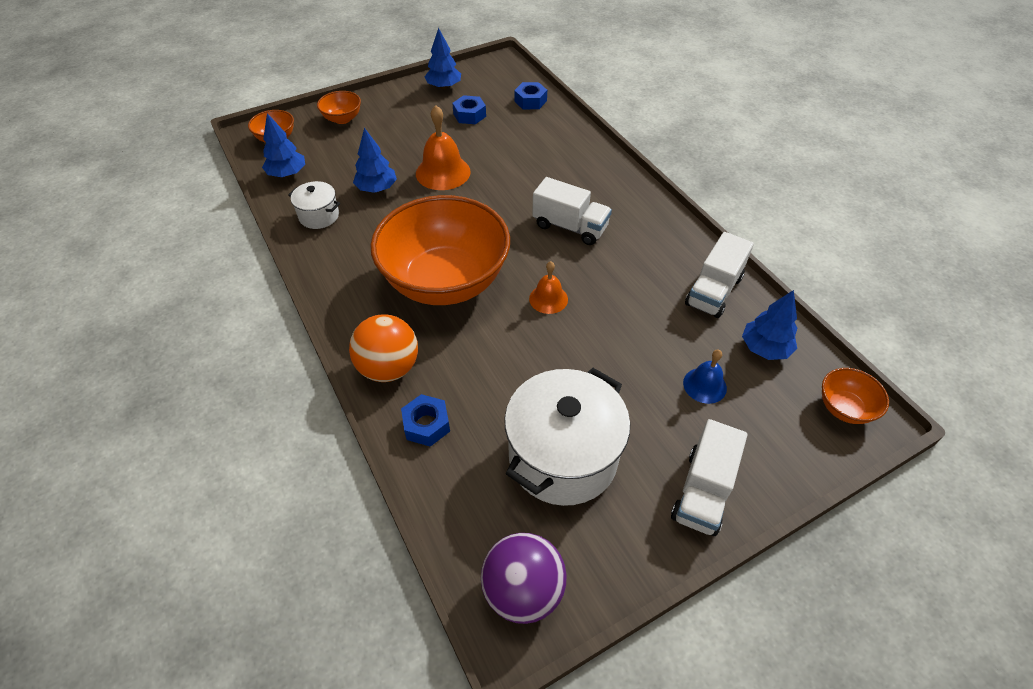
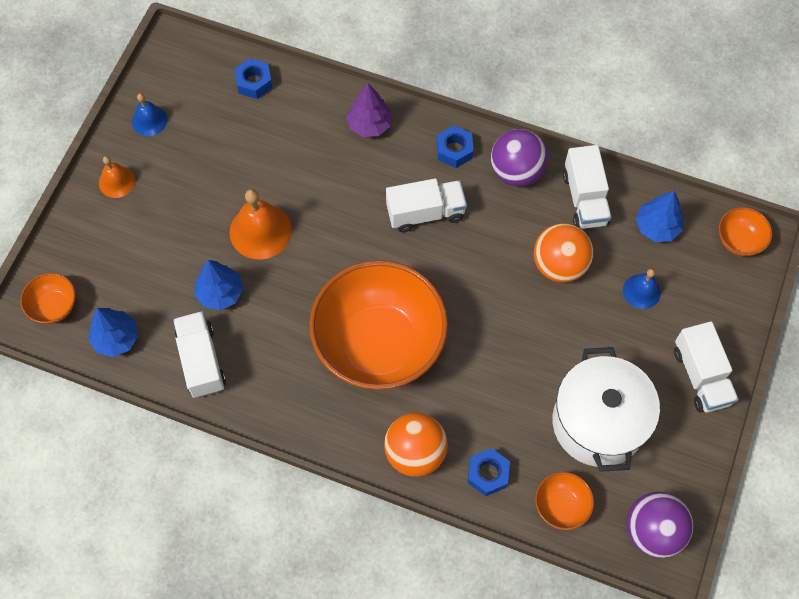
camera: 40 degrees left, 15 degrees up
white pot [288,181,340,229] -> white truck [173,311,226,398]
orange bowl [317,91,361,124] -> orange bowl moved to [535,472,594,530]
blue tree [425,28,461,89] -> blue bell [132,93,168,136]
blue nut [452,95,486,124] -> blue nut moved to [437,126,473,168]
orange bell [529,261,568,314] -> orange bell moved to [99,156,135,198]
none -> purple tree [346,83,392,137]
none -> purple ball [491,129,548,187]
none -> orange ball [534,223,593,282]

